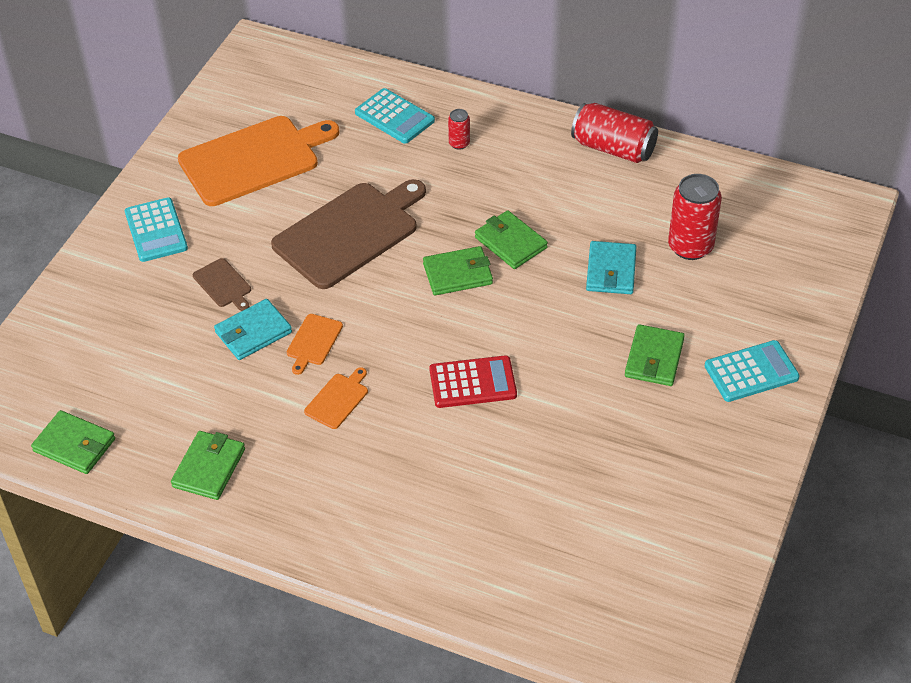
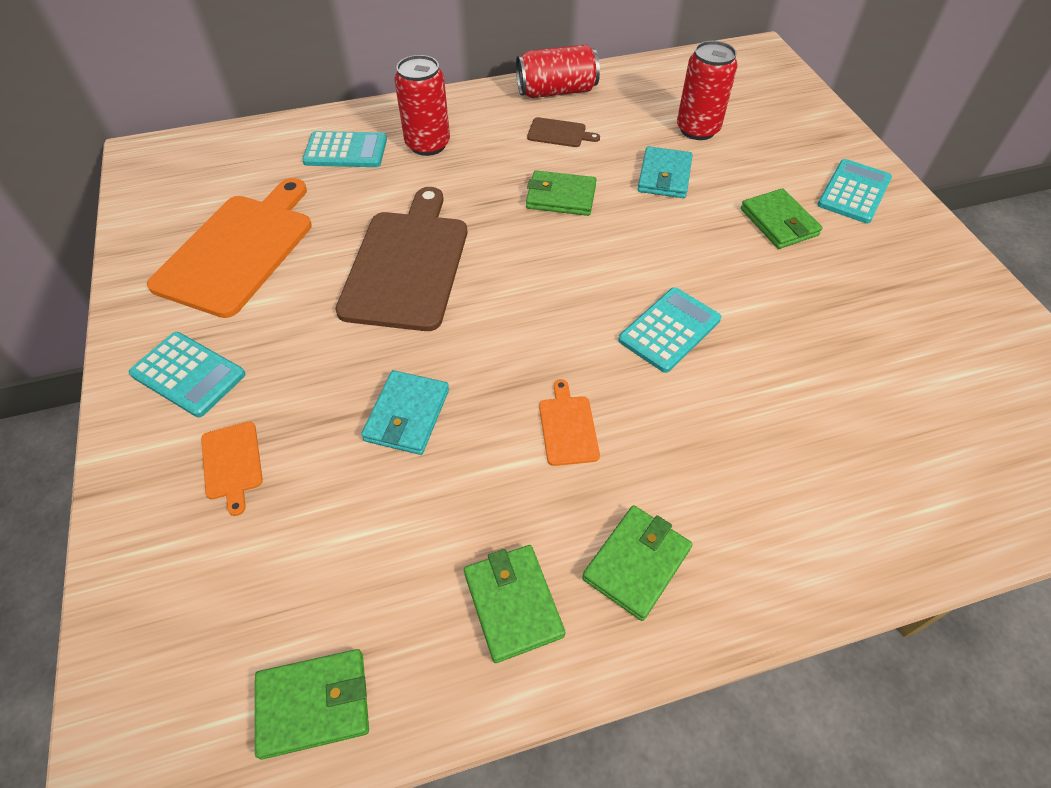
camera: 40 degrees left, 5 degrees up
brown cutting board [193,258,251,311] -> brown cutting board moved to [527,117,600,147]
orange cutting board [287,314,343,375] -> orange cutting board moved to [201,422,263,516]
green wallet [423,246,493,295] -> green wallet moved to [582,505,692,621]
red calculator [429,355,517,408] -> turquoise calculator [618,287,721,373]
red can [448,109,470,150] -> red can [394,55,450,156], size x2.02
turquoise wallet [586,241,637,294] -> turquoise wallet turned 45 degrees clockwise [638,146,693,198]

